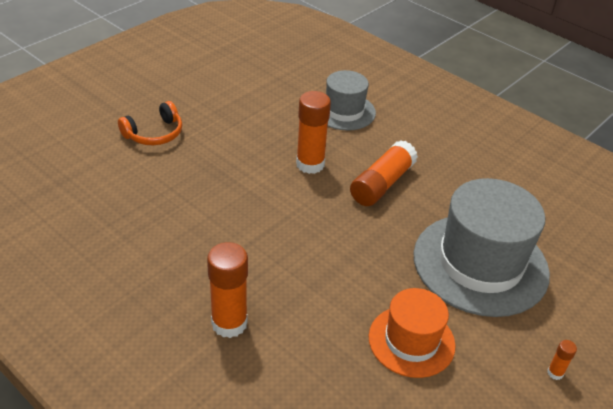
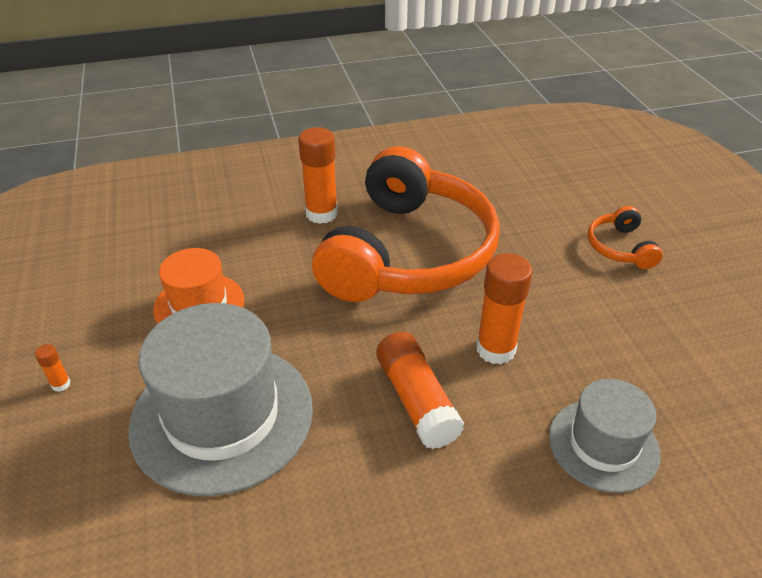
camera: 125 degrees right, 0 degrees up
none -> orange headphones [312,146,500,302]

